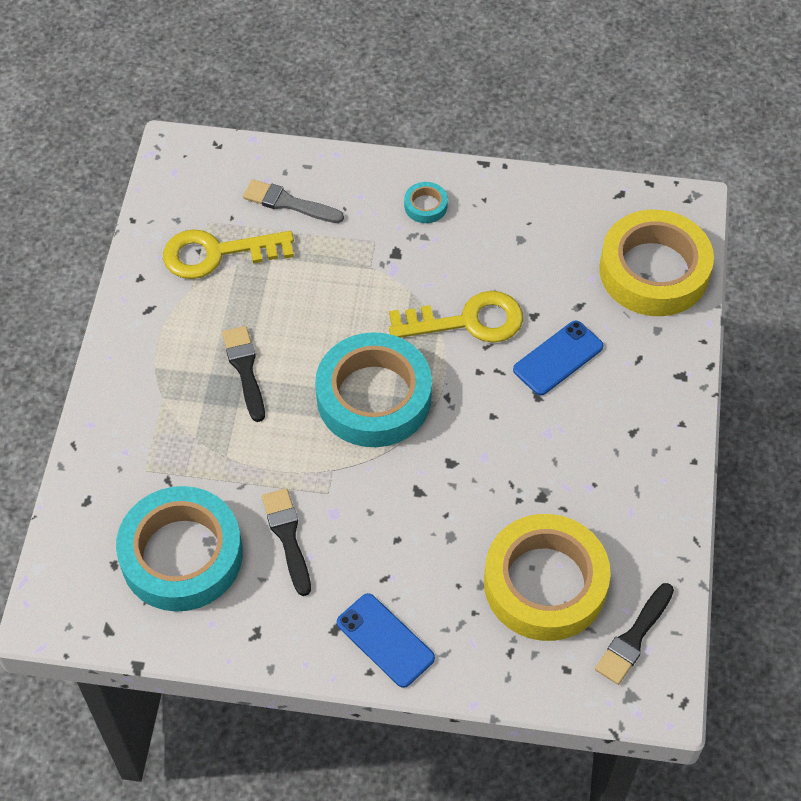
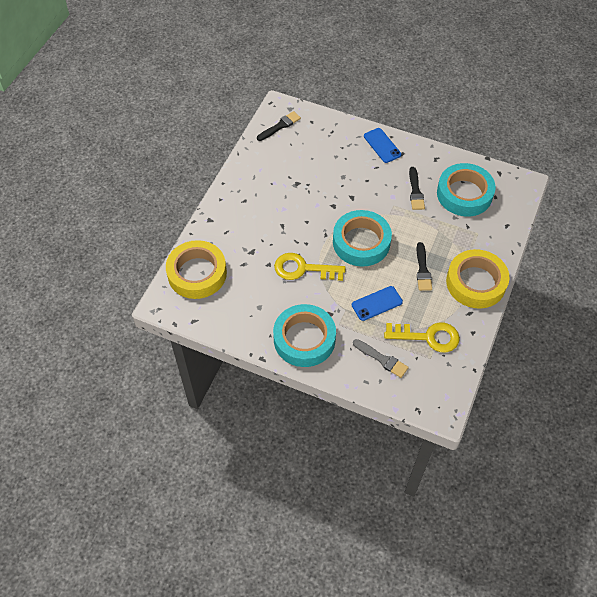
camera: 165 degrees left, 0 degrees up
turquoise tape [404,182,448,223] -> turquoise tape [273,304,336,367], size x2.47
yellow tape [484,514,611,641] -> yellow tape moved to [446,249,510,309]
blue phone [513,320,603,395] -> blue phone moved to [352,286,403,321]

